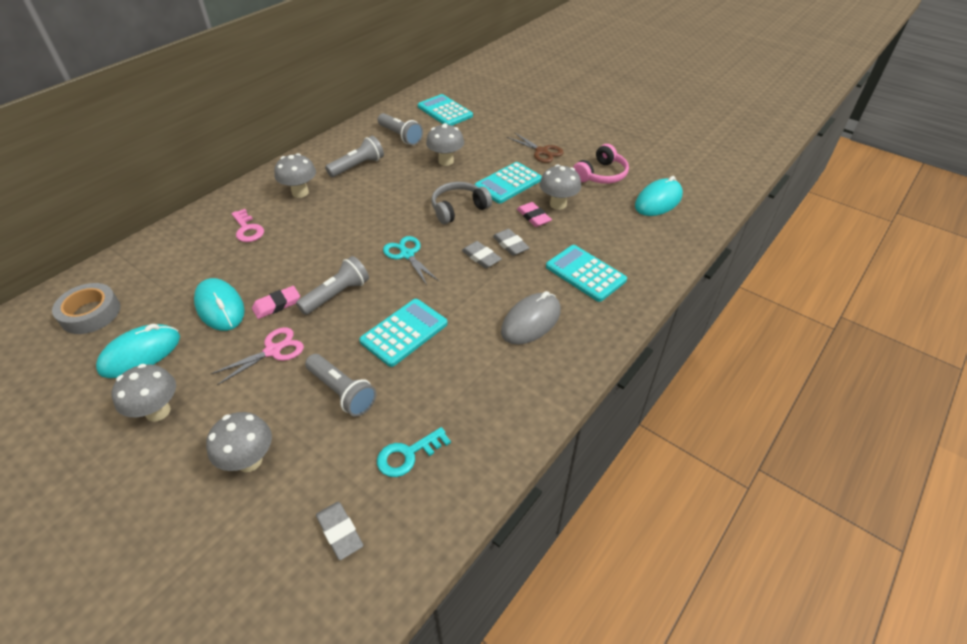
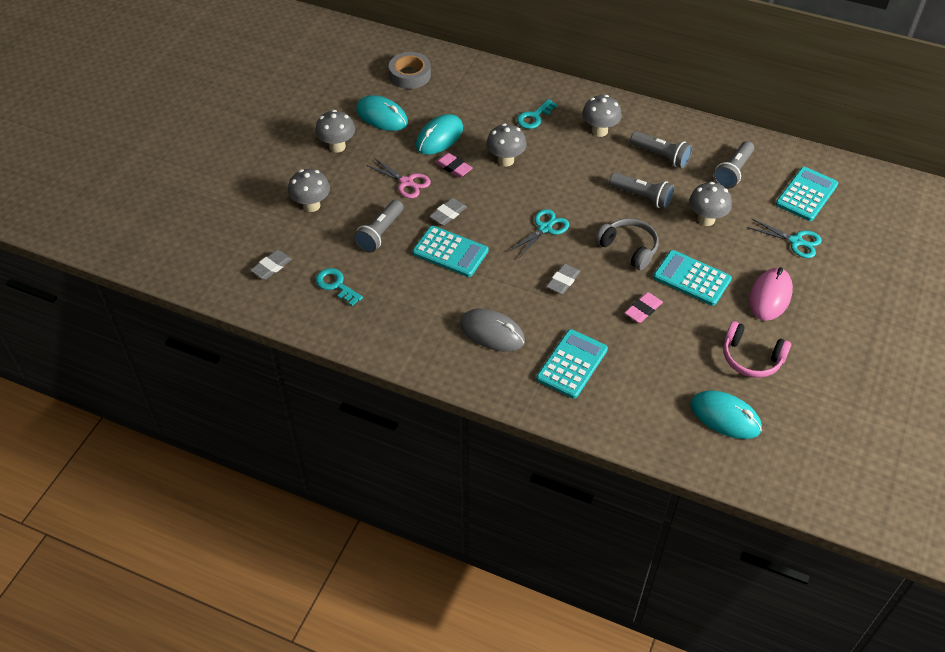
camera: 75 degrees right, 5 degrees up
pink key [231,209,264,242] -> turquoise key [517,99,558,129]
grey flashlight [296,256,369,315] -> grey flashlight moved to [609,172,674,209]
grey eraser [493,229,530,256] -> grey eraser moved to [429,198,467,225]
brown scissors [507,132,564,163] -> pink mouse [749,267,793,321]
grey mushroom [540,164,581,210] -> grey mushroom moved to [486,123,527,166]
none -> turquoise scissors [747,219,822,258]

